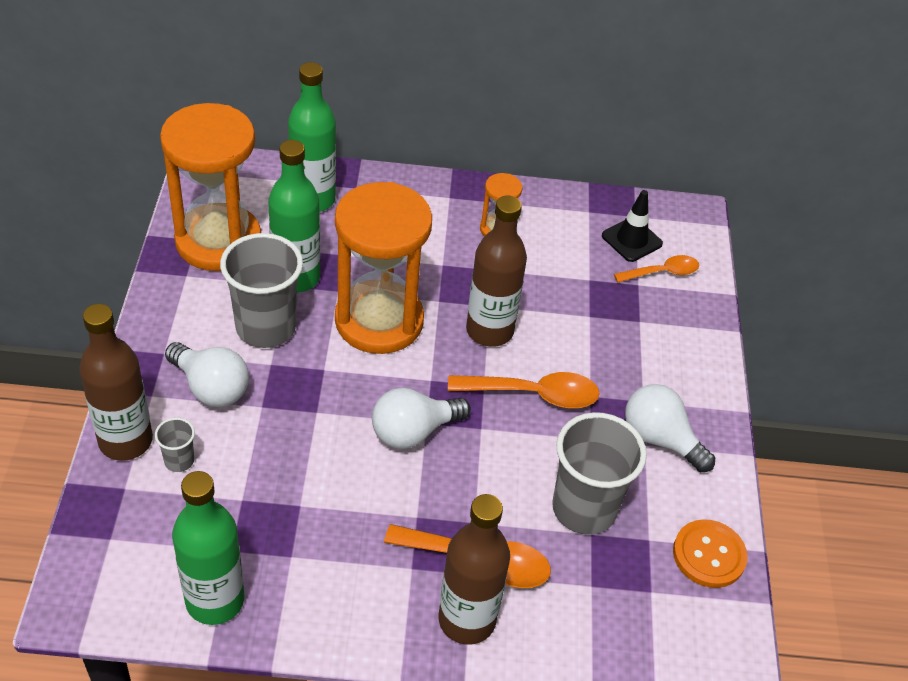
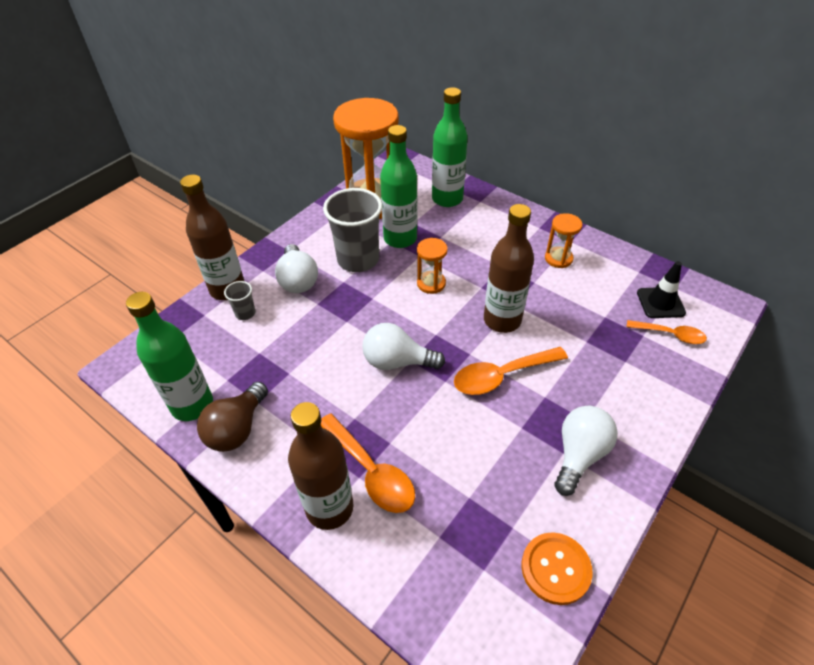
camera: 40 degrees right, 0 degrees up
orange hourglass [335,182,432,354] -> orange hourglass [417,238,448,294], size x0.44
orange spoon [448,372,600,408] -> orange spoon turned 120 degrees clockwise [454,347,568,395]
grey cup [552,412,647,535] -> none
white light bulb [625,384,715,472] -> white light bulb turned 45 degrees clockwise [554,406,617,496]
none -> brown light bulb [197,382,268,452]

